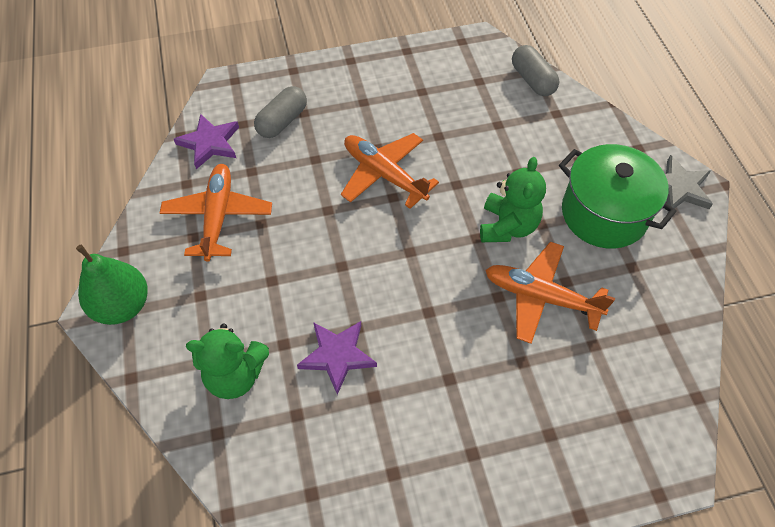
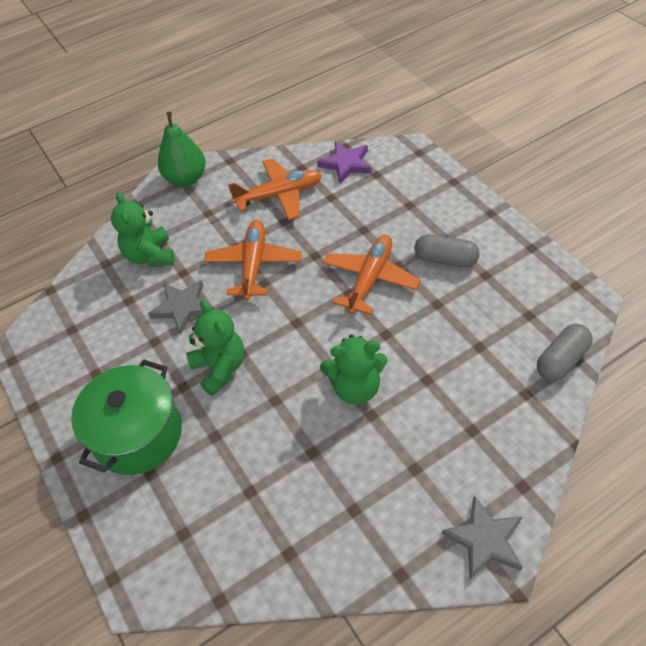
camera: 75 degrees right, 5 degrees down
grey capsule [254,86,307,138] -> grey capsule moved to [414,234,480,268]
purple star [297,321,377,395] -> grey star [148,280,213,335]
orange plane [485,242,615,344] -> orange plane moved to [204,220,302,300]
green pot [559,144,677,249] -> green pot moved to [71,359,182,475]
none -> green teddy bear [186,300,245,396]

